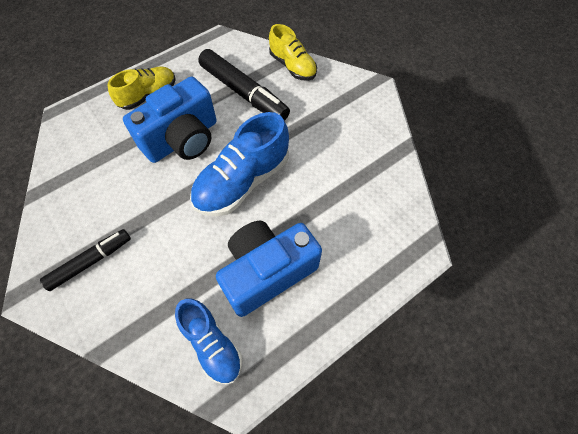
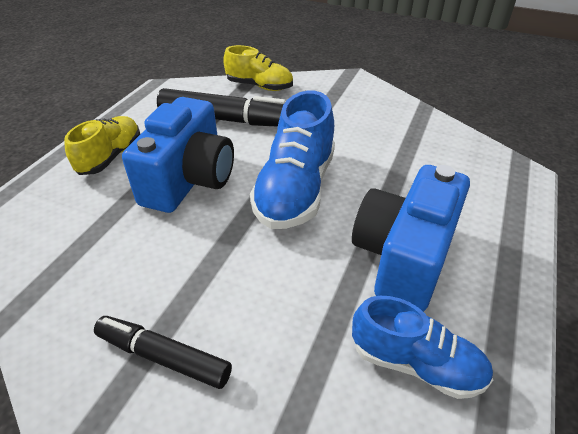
camera: 30 degrees left, 20 degrees down
black marker [40,229,131,291] -> black marker turned 90 degrees counterclockwise [94,316,232,389]

